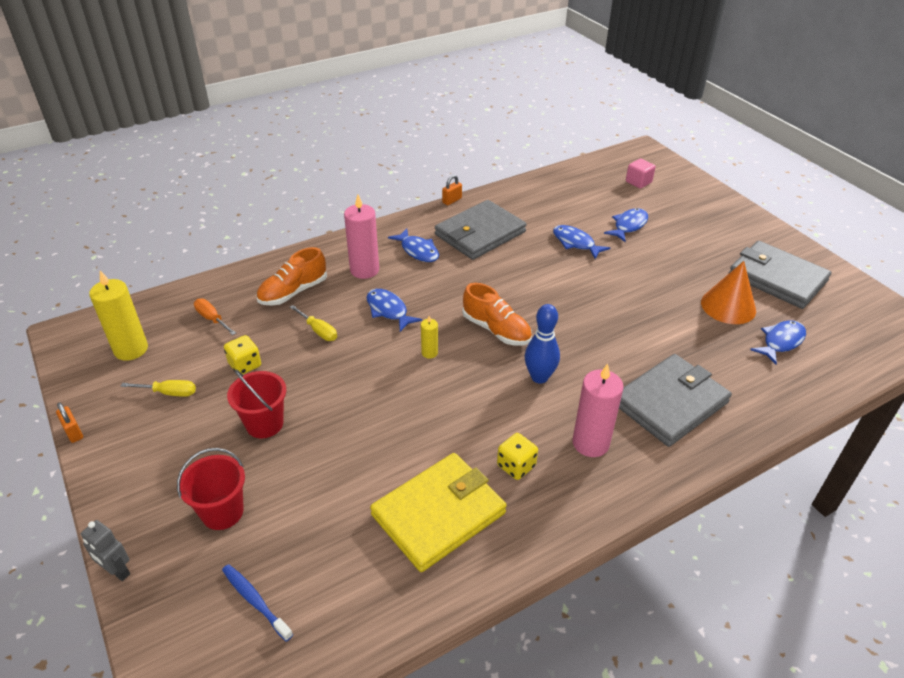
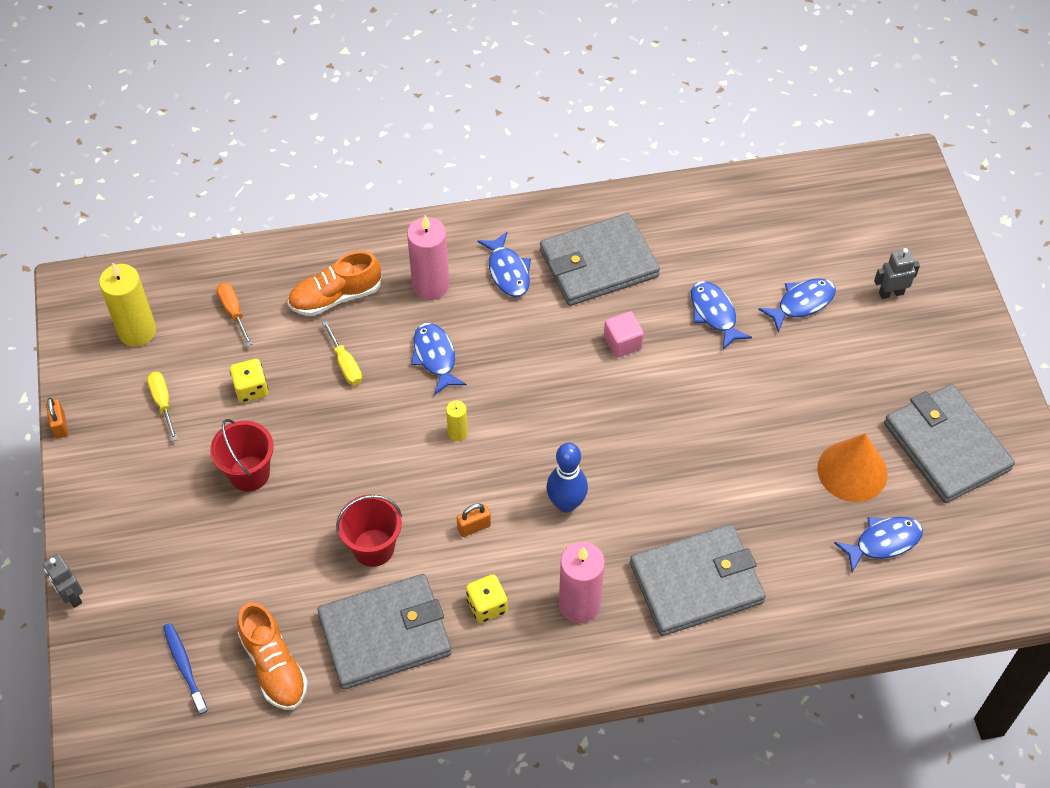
camera: 20 degrees right, 15 degrees up
yellow screwdriver [121,380,196,397] -> yellow screwdriver turned 135 degrees counterclockwise [147,372,178,441]
red bucket [177,448,245,530] -> red bucket moved to [336,495,402,567]
yellow wallet [370,453,507,572] -> grey wallet [317,574,452,690]
orange padlock [442,175,462,205] -> orange padlock moved to [457,503,491,537]
orange shoe [462,283,532,346] -> orange shoe moved to [237,602,308,710]
pink cube [626,158,656,189] -> pink cube moved to [604,311,644,358]
none -> grey robot [874,248,920,299]

